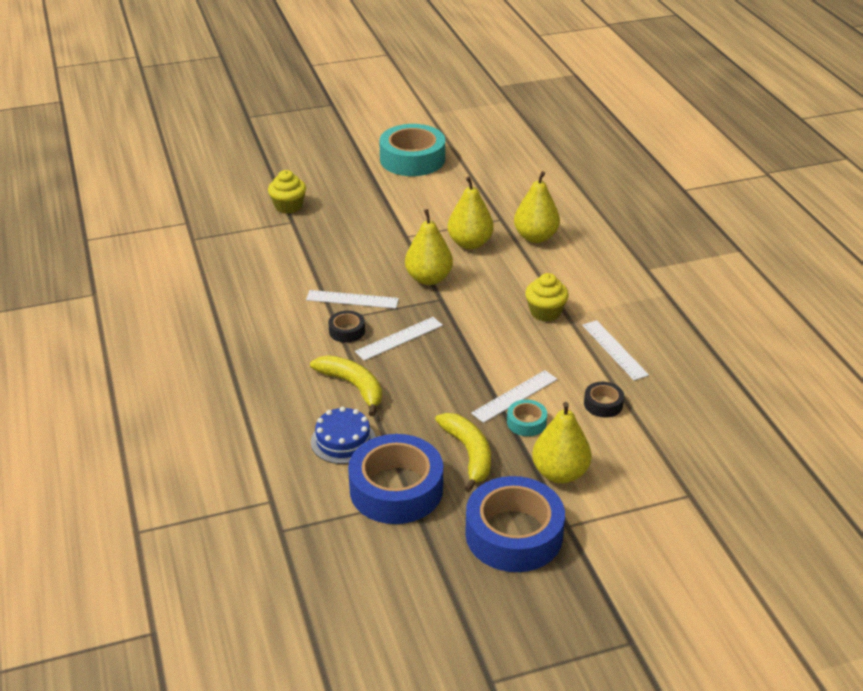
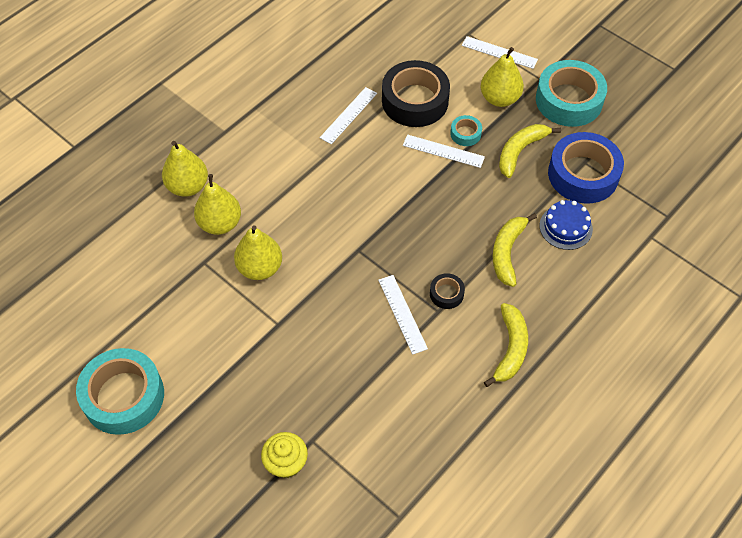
camera: 120 degrees left, 20 degrees up
white ruler [355,317,443,361] -> white ruler moved to [462,36,538,69]
yellow pear [405,209,453,285] -> yellow pear moved to [162,141,208,197]
blue tape [465,476,565,572] -> turquoise tape [536,60,607,127]
yellow cupcake [525,273,569,322] -> none
black tape [584,382,624,417] -> black tape [382,60,450,127], size x2.21
none -> yellow banana [484,303,528,387]

